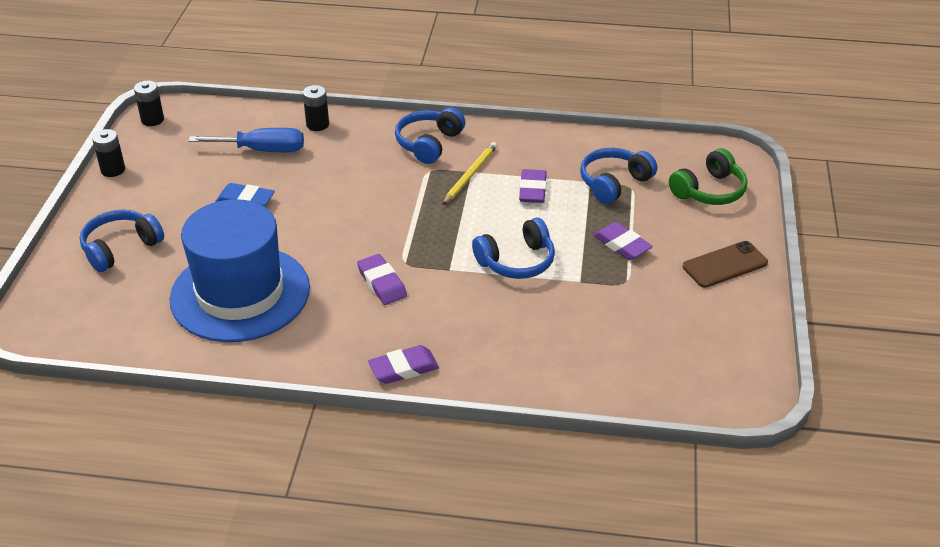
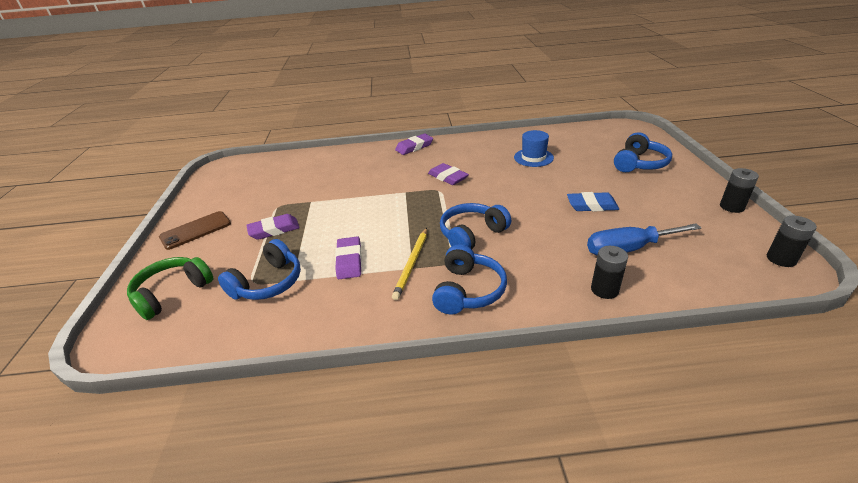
camera: 170 degrees right, 5 degrees down
blue hat [169,199,310,342] -> blue hat [514,130,554,167], size x0.43
blue headphones [472,218,555,279] -> blue headphones moved to [440,203,511,249]
purple eraser [593,222,653,260] -> purple eraser turned 60 degrees counterclockwise [247,214,300,240]

